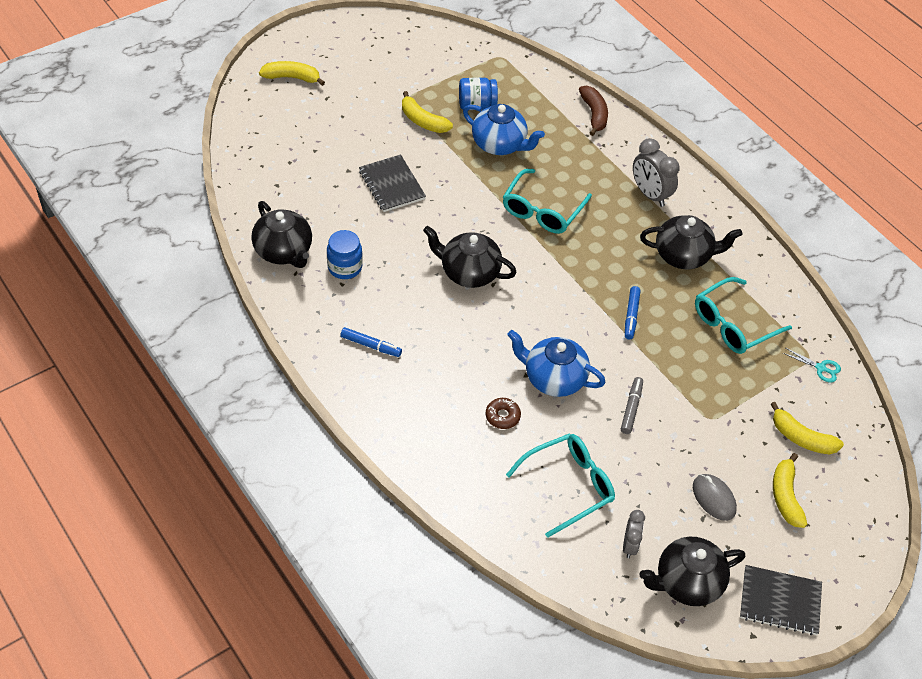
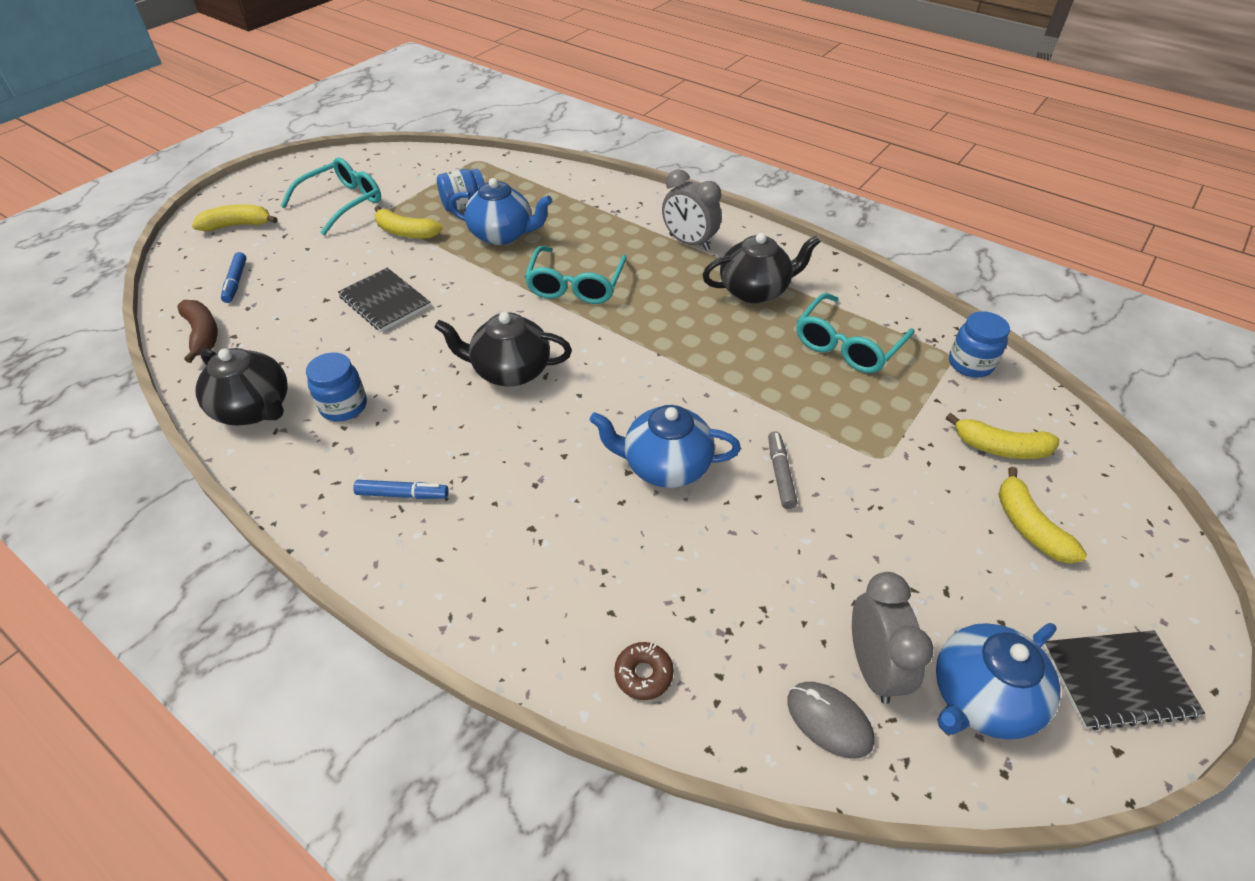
camera: 15 degrees left, 5 degrees down
brown donut [486,398,521,429] -> brown donut moved to [614,642,674,700]
turquoise glasses [506,433,615,538] -> turquoise glasses moved to [281,158,381,236]
brown banana [579,86,608,136] -> brown banana moved to [177,300,218,363]
grey clock [623,510,645,558] -> grey clock [852,572,933,704], size x1.64
blue marker [625,286,641,339] -> blue marker moved to [221,252,247,303]
black teapot [639,537,745,606] -> blue teapot [936,623,1060,740]
grey mouse [693,474,737,521] -> grey mouse moved to [787,682,874,759]
turquoise scissors [783,348,841,383] -> blue jar [949,311,1010,378]

